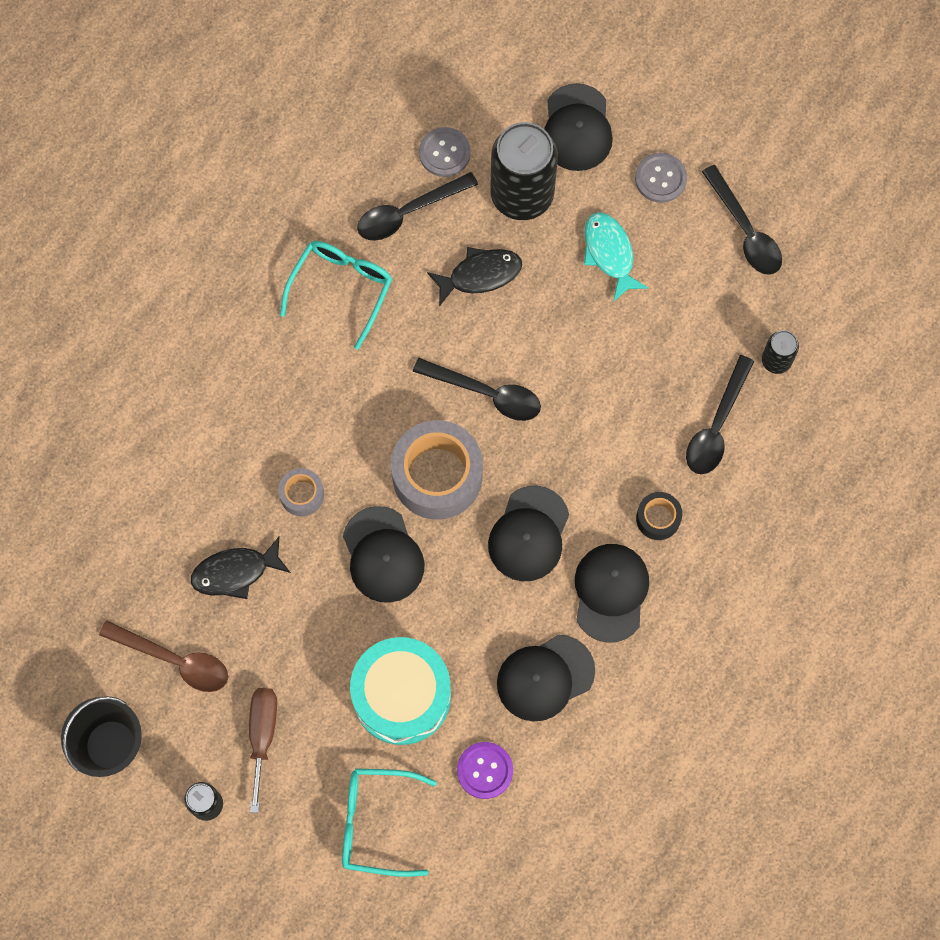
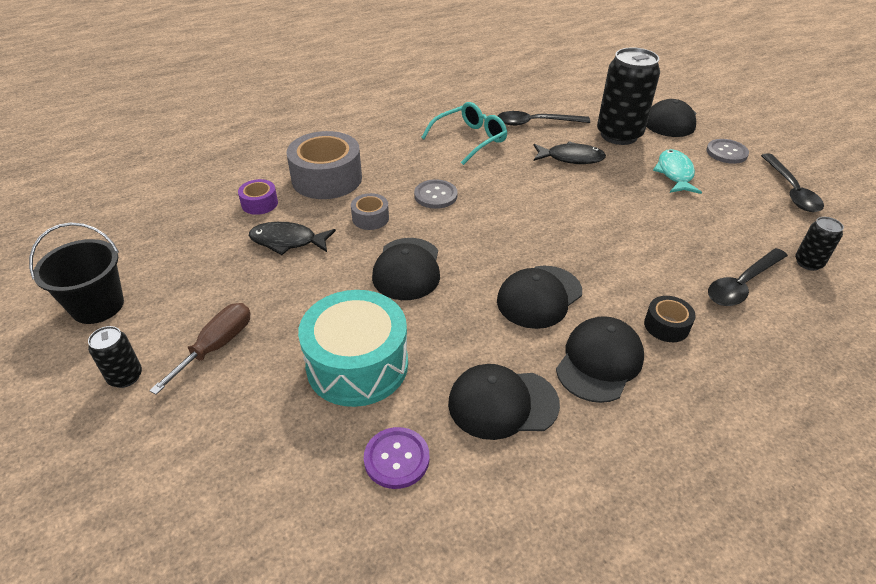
camera: 25 degrees right, 30 degrees down
brown spoon [99,620,228,692] -> none
turquoise glasses [342,768,437,877] -> none
grey tape [391,420,483,520] -> grey tape moved to [286,131,362,199]
black spoon [413,358,541,421] -> none
grey button [419,127,471,177] -> grey button moved to [414,179,458,209]
none -> purple tape [238,179,278,215]

